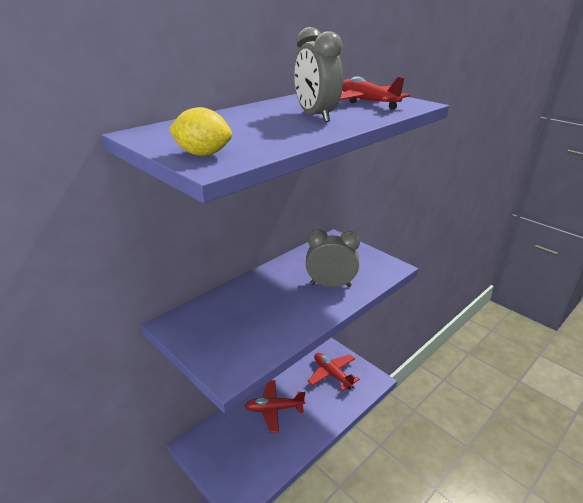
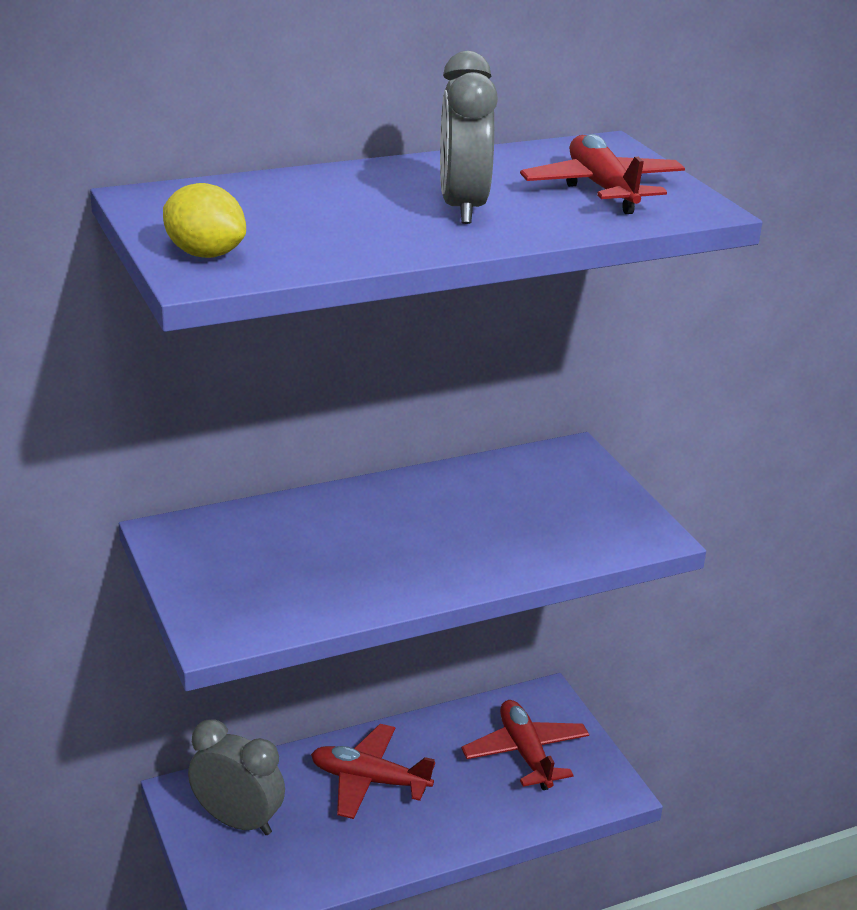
camera: 20 degrees right, 0 degrees up
grey clock [306,229,360,287] -> grey clock moved to [188,719,285,835]

